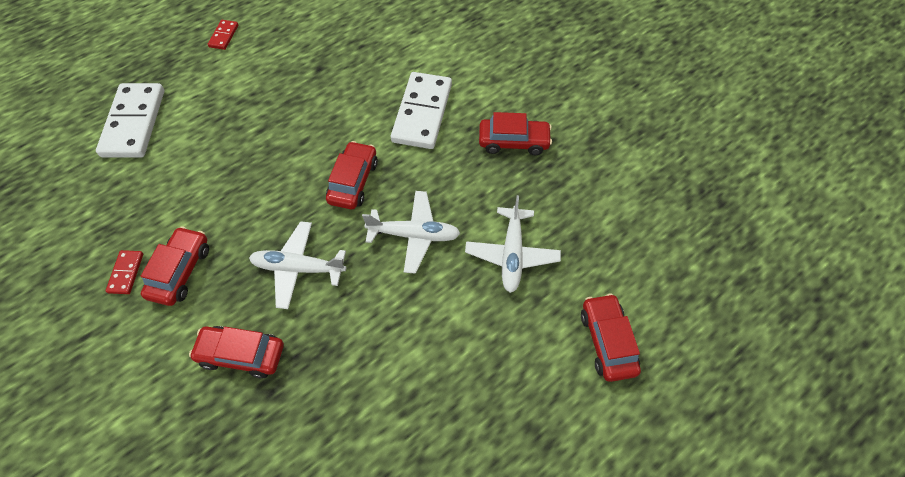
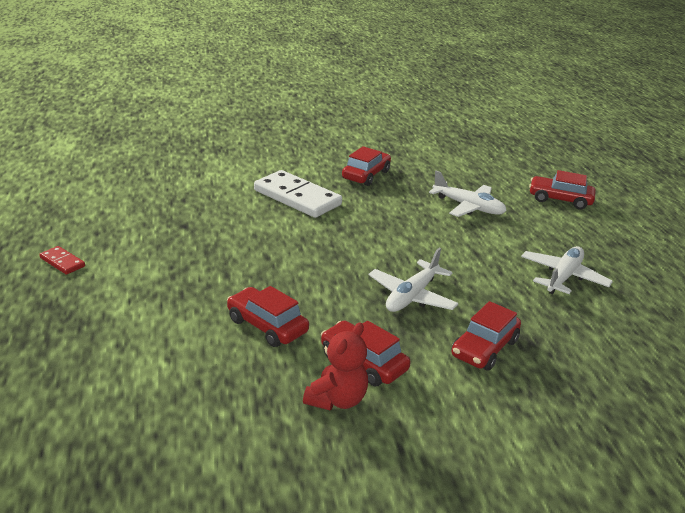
camera: 65 degrees left, 30 degrees down
white domino [96,83,164,158] -> none
red domino [106,250,143,294] -> red teddy bear [303,322,368,411]
red car [326,141,378,209] -> red car moved to [227,286,309,347]
white plane [362,191,461,274] -> white plane moved to [521,246,613,294]

